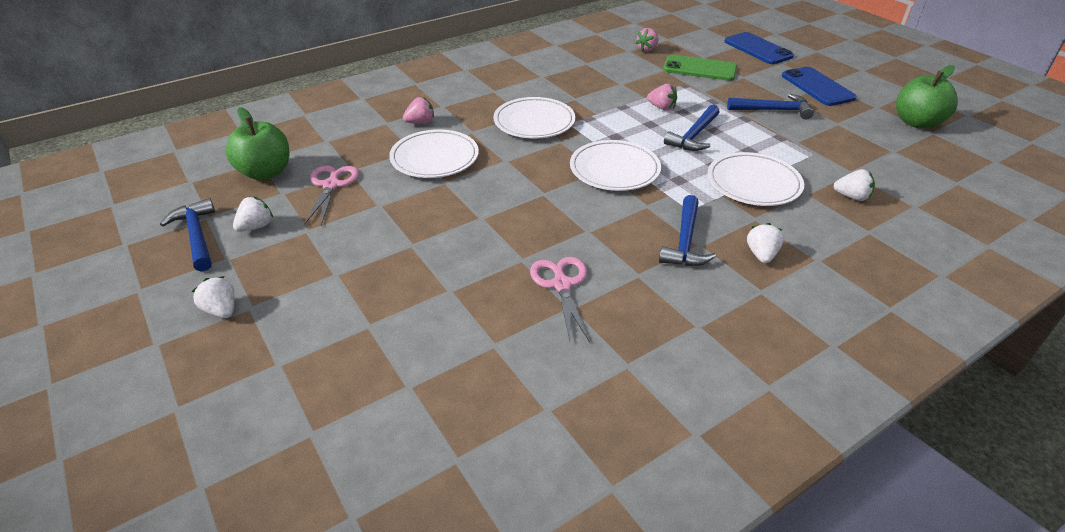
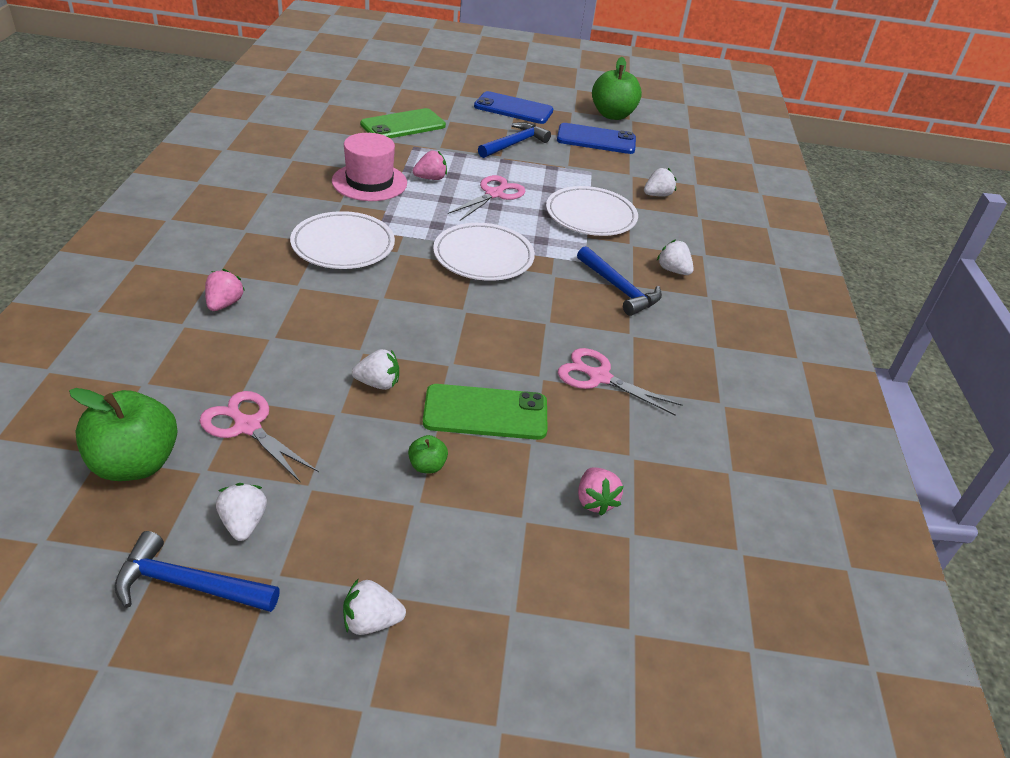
camera: 55 degrees left, 0 degrees up
white plate [389,129,479,178] -> none
pink strawberry [636,28,659,51] -> pink strawberry moved to [578,467,624,516]
blue hammer [664,105,720,151] -> pink scissors [448,175,525,221]
blue phone [724,32,794,64] -> blue phone moved to [557,123,636,154]
none -> pink hat [332,133,407,201]
none -> white strawberry [352,349,399,390]
none -> green apple [408,435,448,473]
none -> green phone [423,384,548,440]

